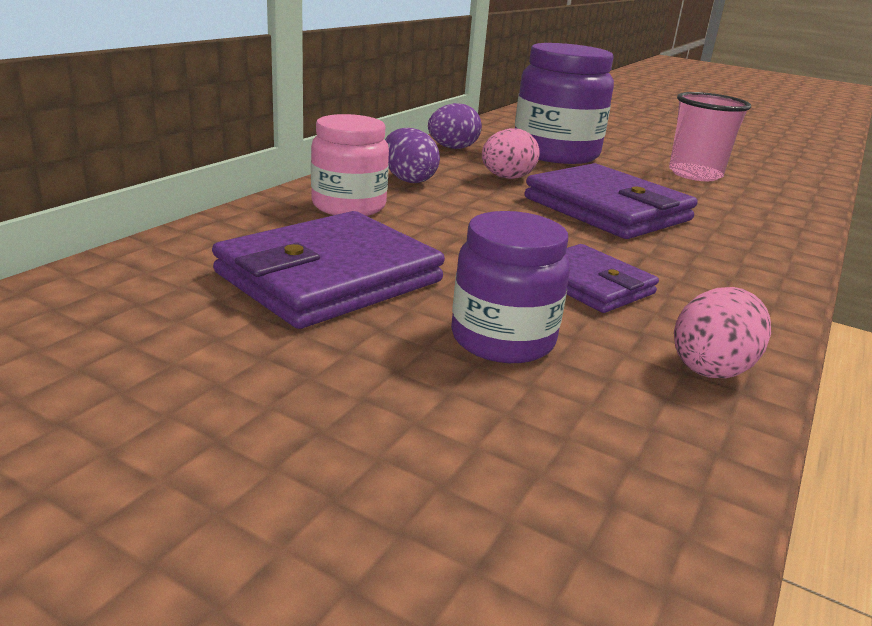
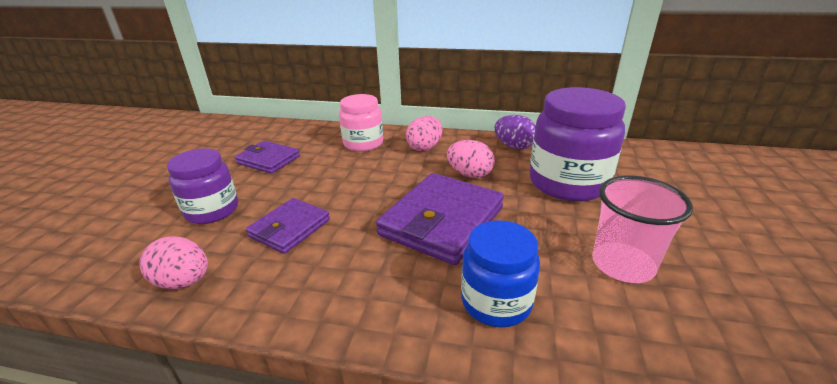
camera: 75 degrees right, 5 degrees up
purple wallet [212,211,445,329] -> purple wallet [235,141,300,174], size x0.59
purple egg [385,128,440,183] -> pink egg [406,116,443,151]
none -> blue jar [461,220,540,327]

